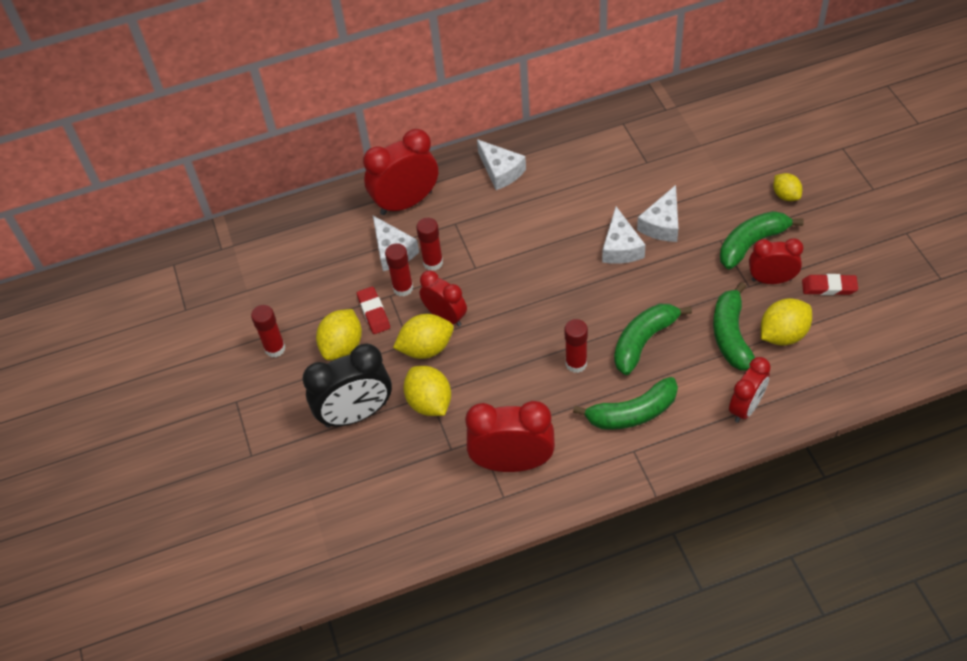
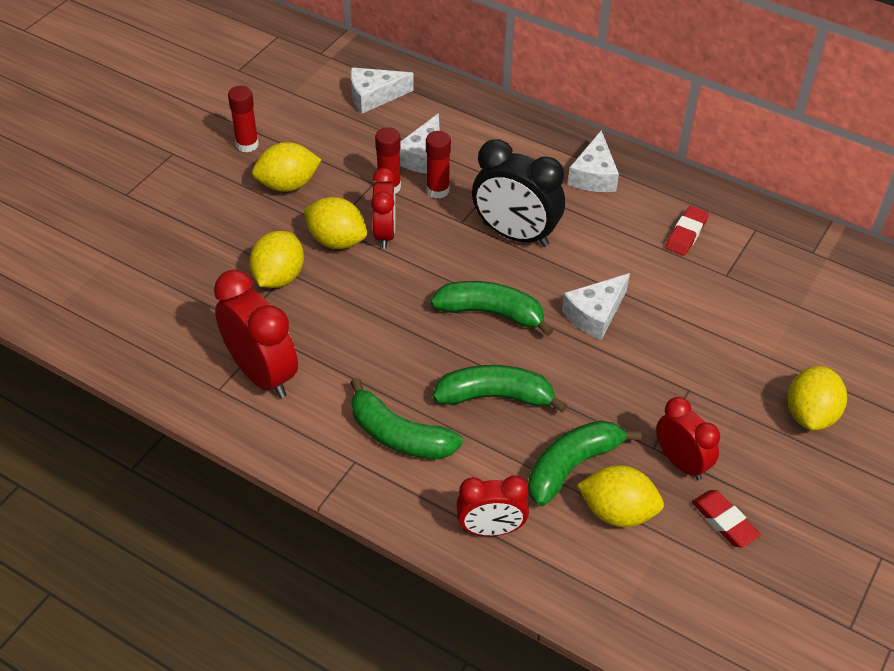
camera: 45 degrees right, 5 degrees down
black clock [302,344,392,428] -> black clock moved to [472,139,565,247]
red eraser [357,287,390,334] -> red eraser moved to [665,206,709,256]
red clock [363,129,438,215] -> none
red glue stick [564,319,588,373] -> none
white cheese [637,185,678,242] -> white cheese moved to [351,67,414,113]
green banana [720,211,804,269] -> green banana moved to [431,281,553,336]
yellow lemon [773,173,802,201] -> yellow lemon [787,366,847,431], size x1.58

